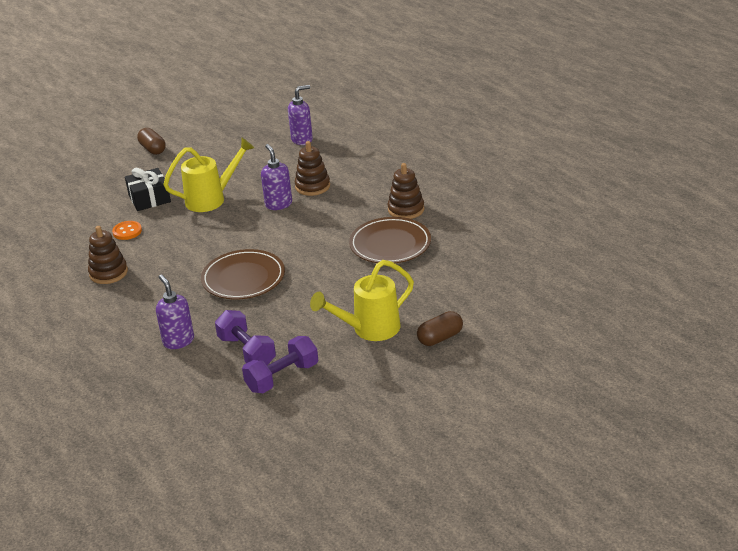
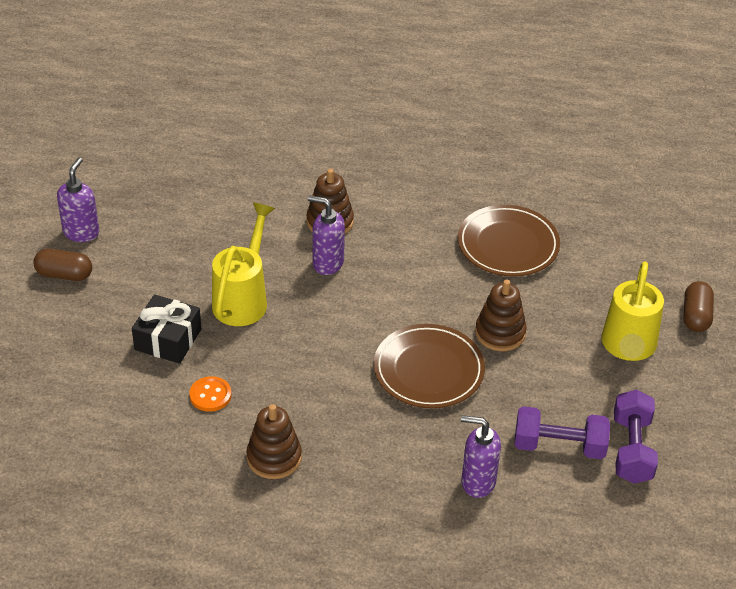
camera: 50 degrees left, 10 degrees up
purple soap dispenser [288,85,313,145] -> purple soap dispenser moved to [57,157,99,242]
brown stacking toy [387,163,424,219] -> brown stacking toy moved to [475,280,527,351]

